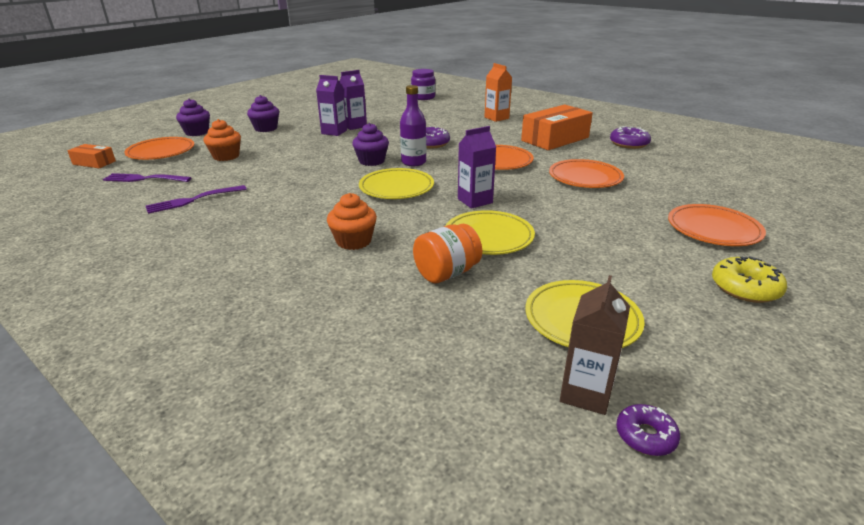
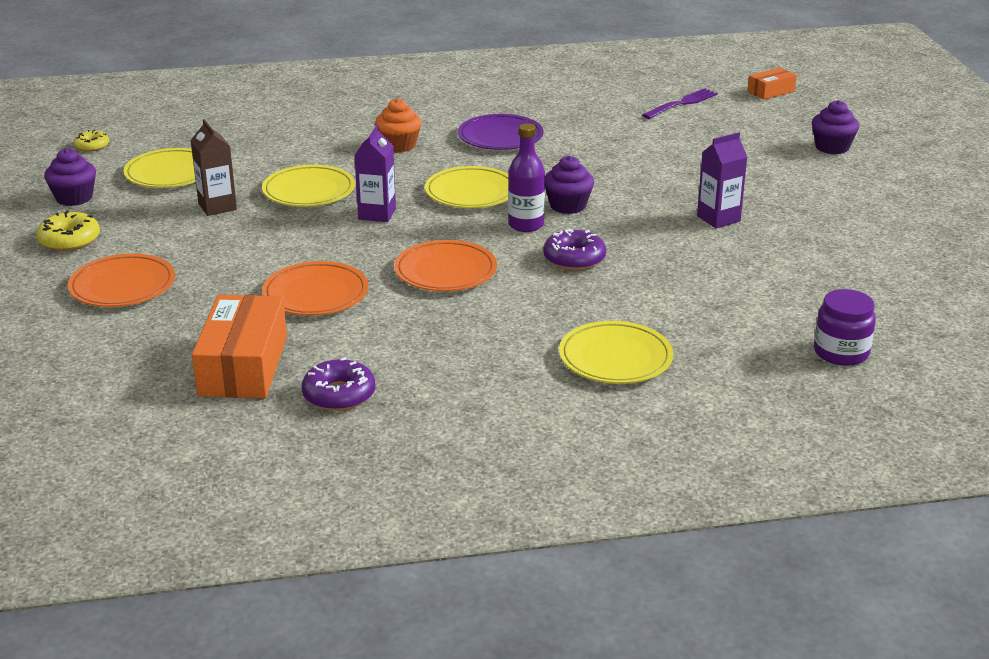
camera: 130 degrees right, 0 degrees up
orange plate [124,137,194,160] -> none
purple fork [146,185,247,214] -> none
orange cupcake [204,119,241,161] -> none
purple cupcake [247,95,279,132] -> purple cupcake moved to [44,148,96,206]
purple carton [339,70,367,130] -> none
orange jar [413,224,482,283] -> none
orange carton [485,63,512,122] -> yellow plate [559,321,673,384]
orange box [521,105,593,150] -> orange box moved to [192,295,287,398]
brown carton [560,275,630,415] -> brown carton moved to [190,119,237,216]
purple donut [616,404,680,456] -> yellow donut [73,130,109,152]
none -> purple plate [458,114,544,150]

